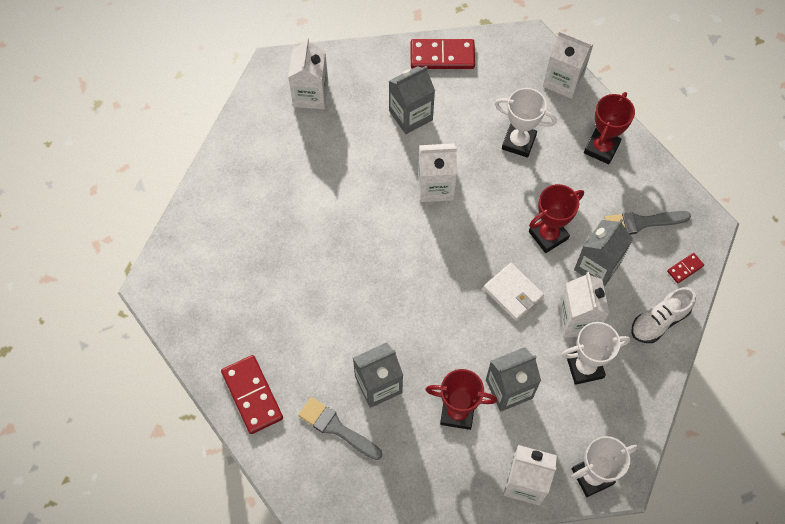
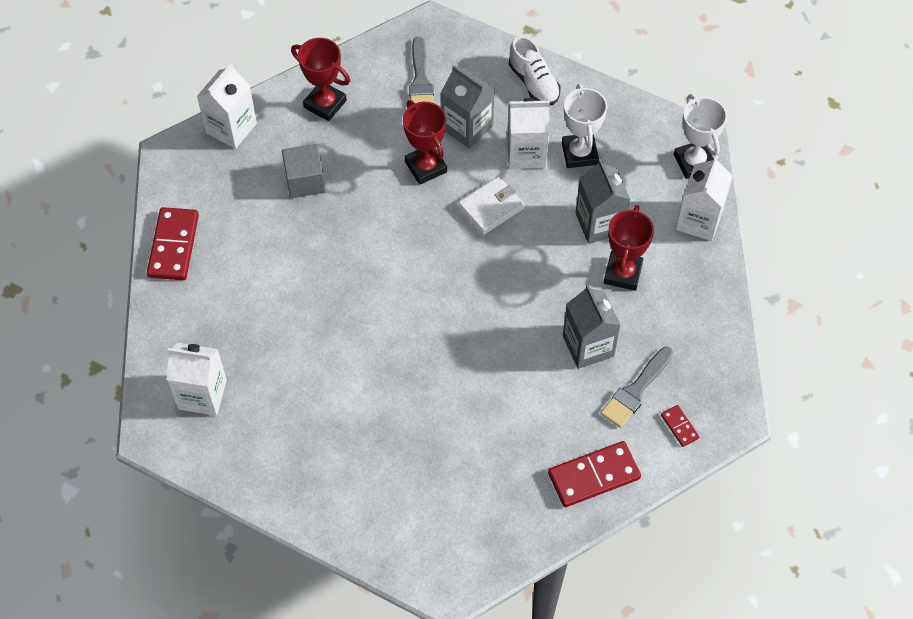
camera: 85 degrees left, 5 degrees down
grey carton [389,66,435,134] -> none
white carton [418,143,457,202] -> none
white trophy [495,88,557,158] -> grey cube [282,144,326,198]
red domino [667,253,704,283] -> red domino moved to [661,405,699,447]

